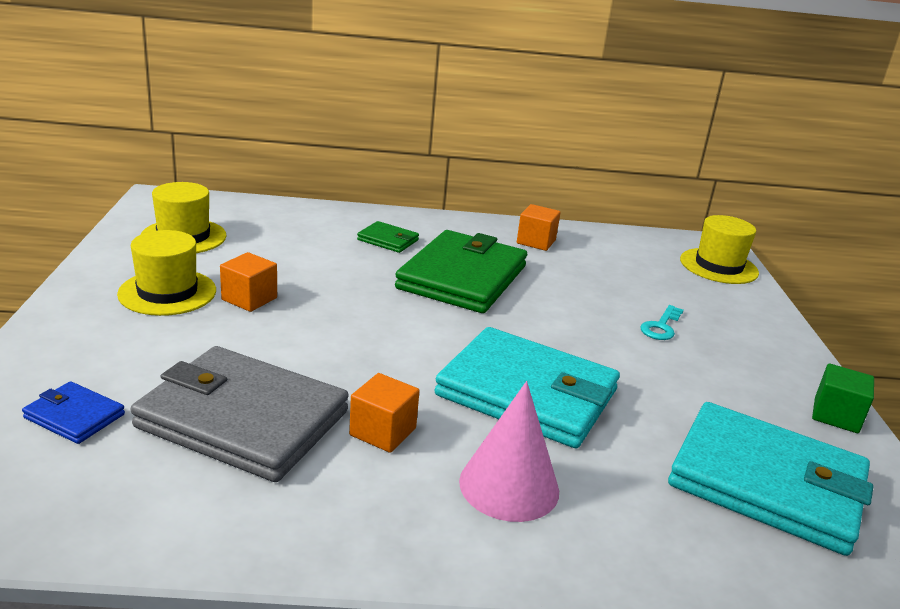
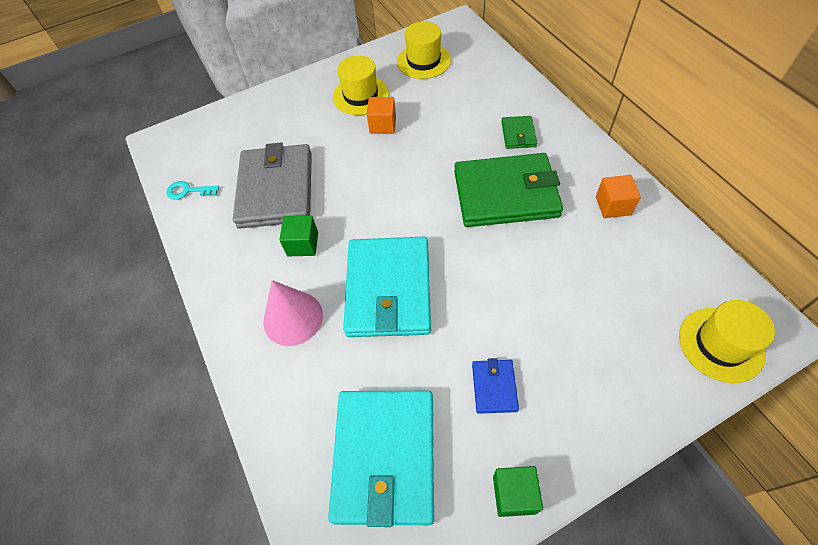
camera: 70 degrees right, 30 degrees up
blue wallet [22,381,125,444] -> blue wallet moved to [472,358,519,414]
orange cube [349,373,420,453] -> green cube [279,215,318,256]
turquoise key [640,305,684,340] -> turquoise key moved to [167,181,219,200]

